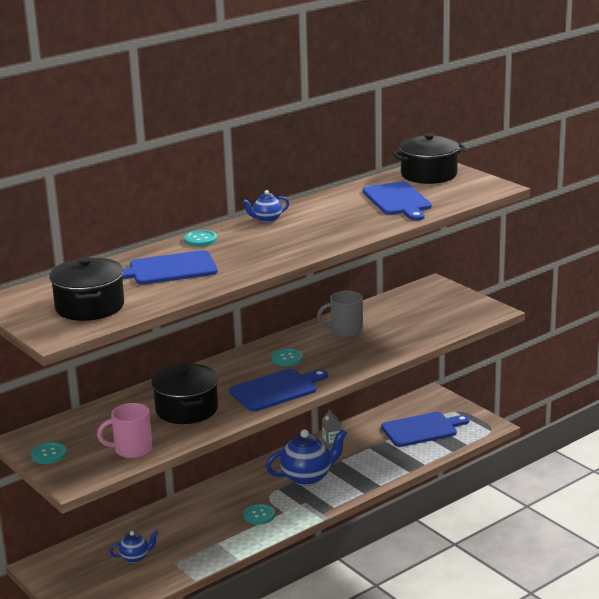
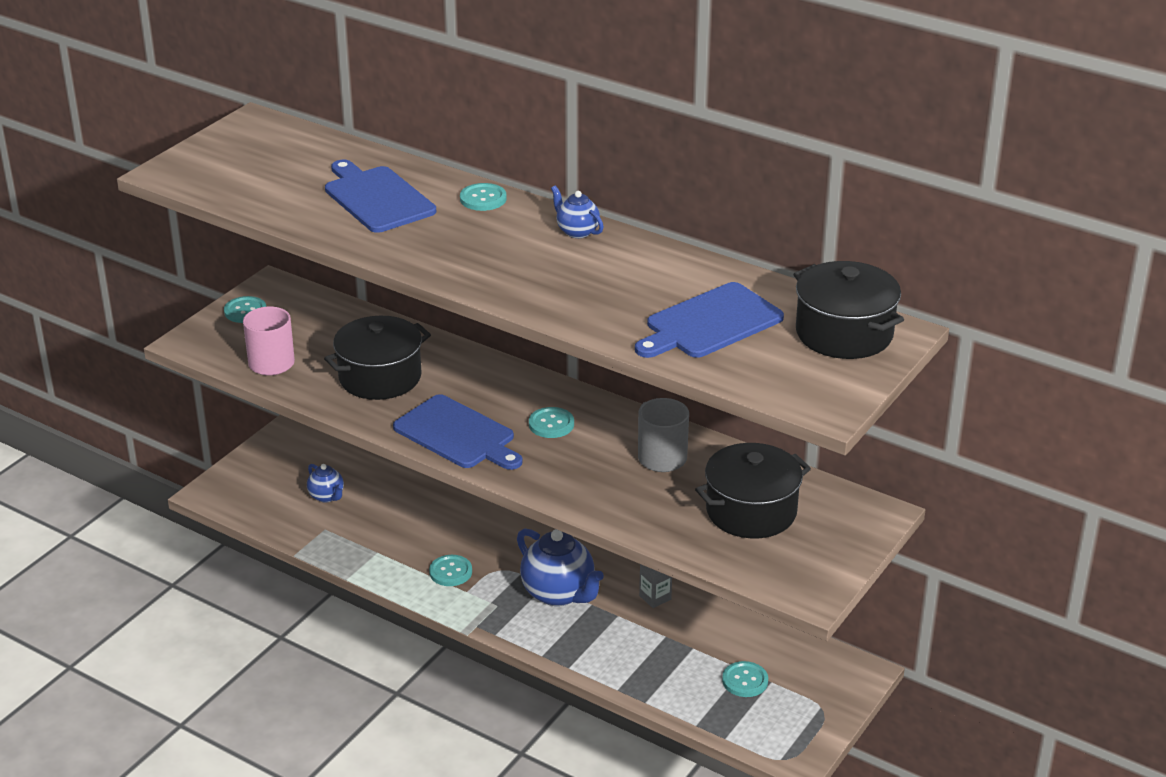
camera: 70 degrees right, 10 degrees up
black pot [49,257,124,321] -> black pot moved to [695,443,811,538]
blue cutting board [381,412,469,447] -> turquoise button [722,661,768,697]

